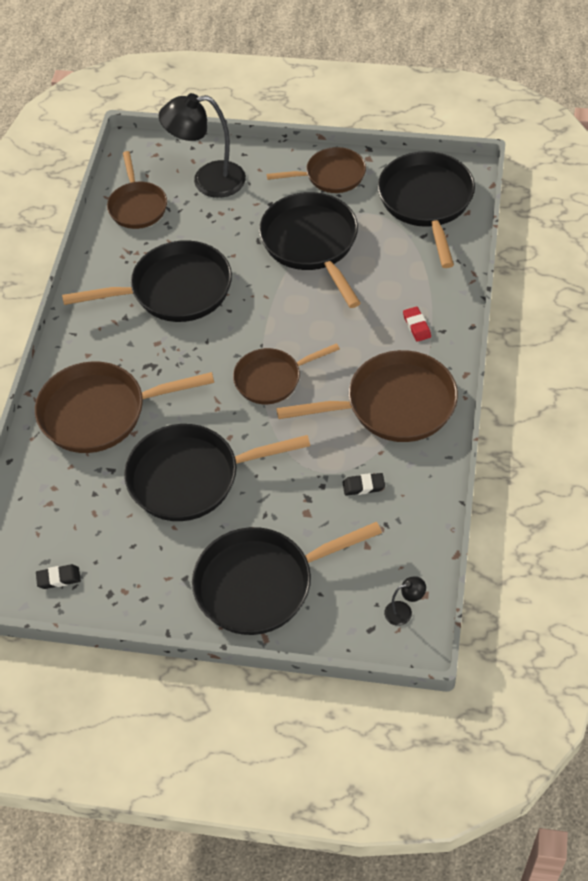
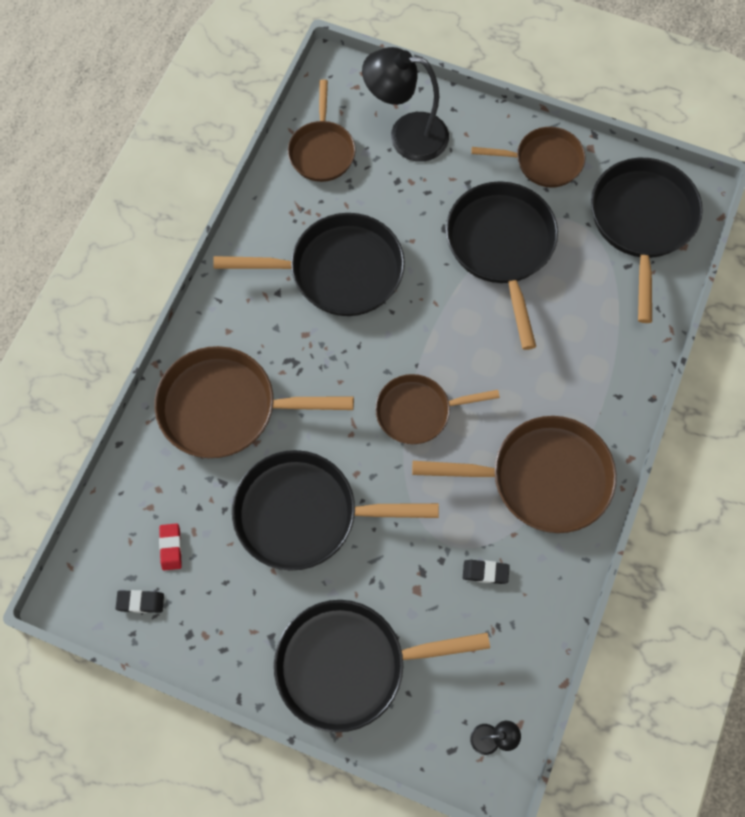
camera: 10 degrees right, 15 degrees up
red eraser [403,306,431,342] -> red eraser moved to [159,523,182,570]

